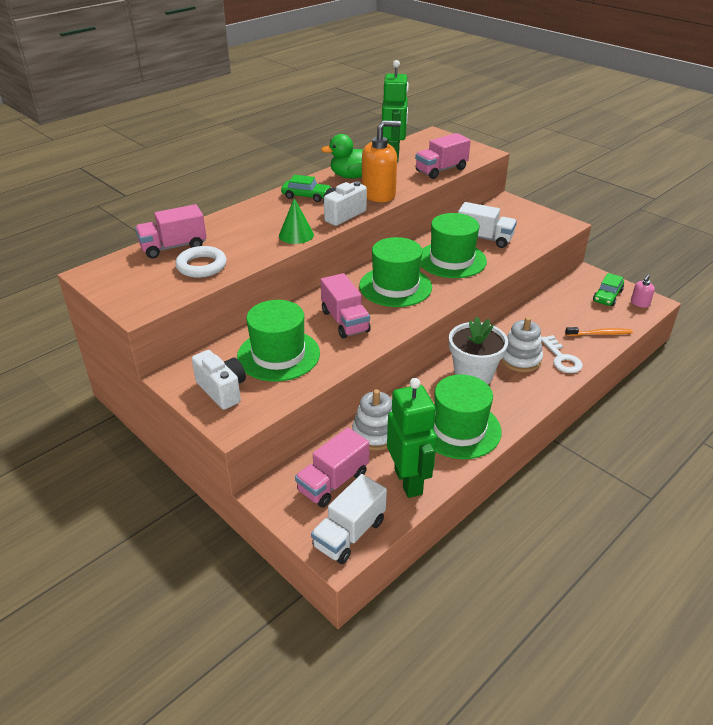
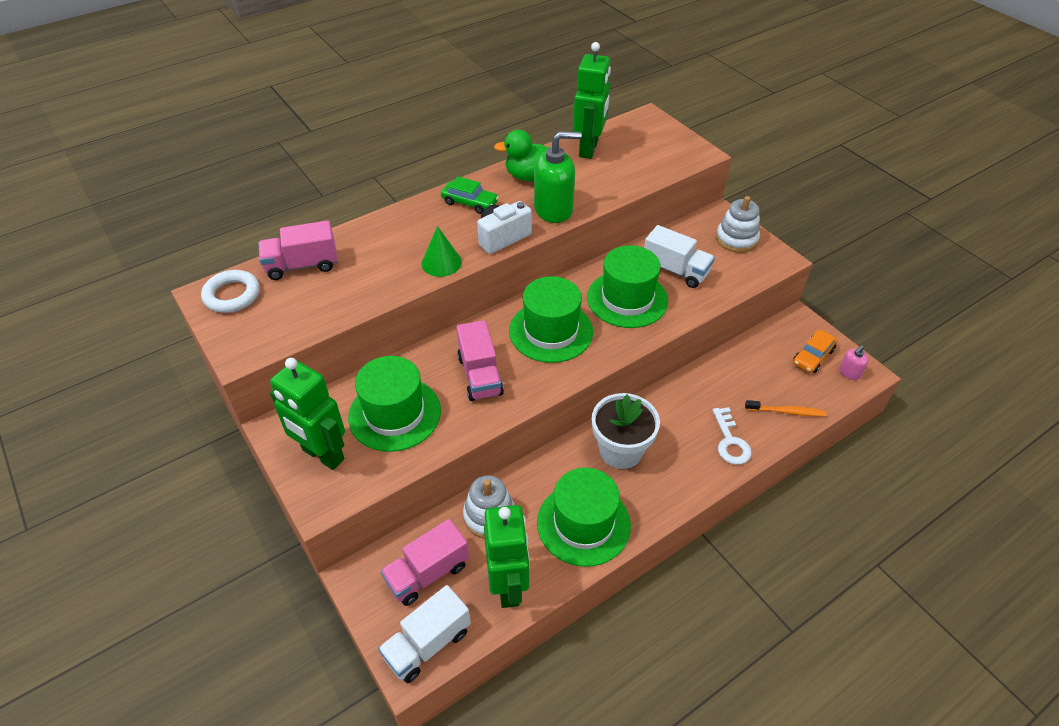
camera: 10 degrees right, 10 degrees up
white ring [175,246,227,278] -> white ring moved to [201,270,260,313]
white camera [192,350,246,410] -> green robot [270,358,345,470]
orange soap dispenser [362,121,401,202] -> green soap dispenser [534,131,582,223]
pink truck [415,133,471,179] -> none
white stacking toy [501,317,543,372] -> white stacking toy moved to [716,196,760,253]
green car [593,273,624,306] -> orange car [793,329,838,373]

